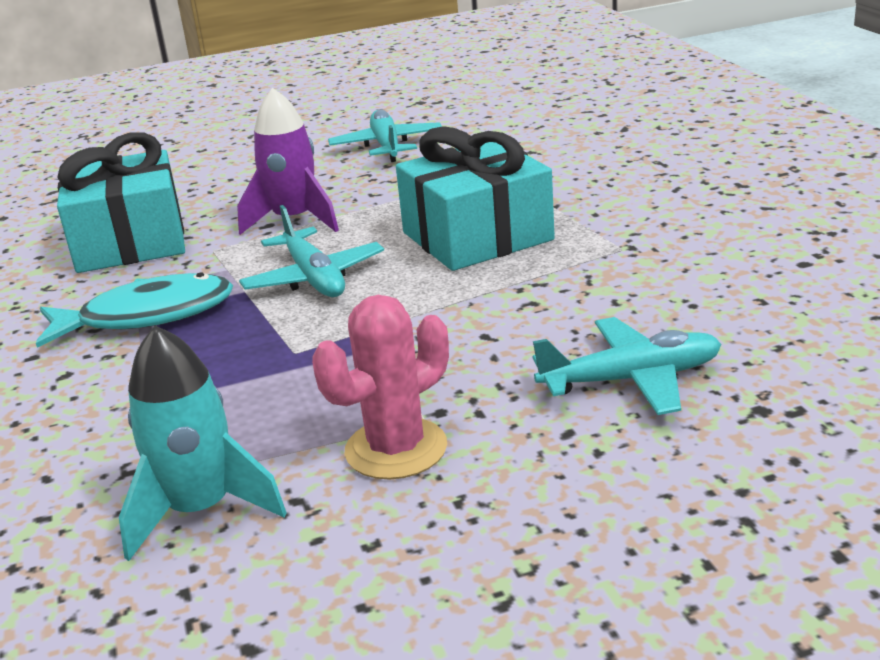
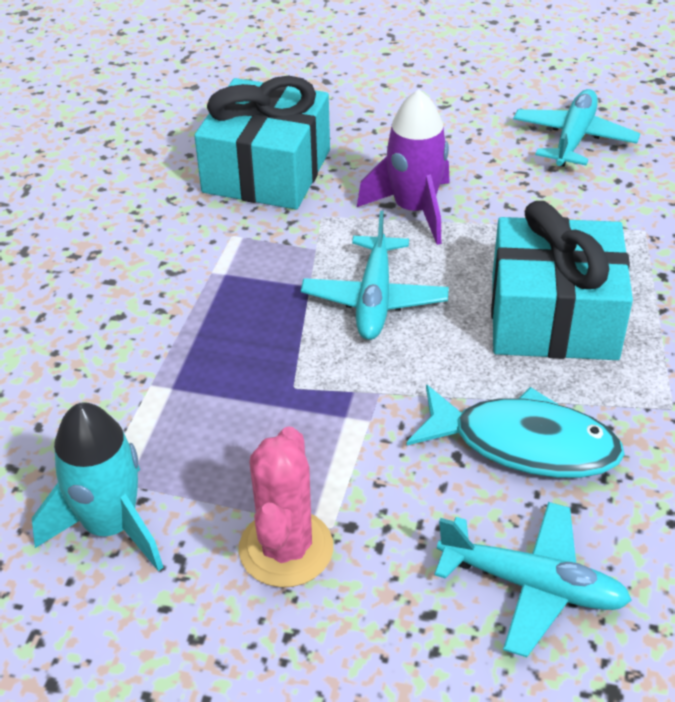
camera: 30 degrees right, 15 degrees up
turquoise fish [36,272,233,348] -> turquoise fish moved to [406,385,625,478]
pink cactus [312,295,449,479] -> pink cactus turned 75 degrees counterclockwise [239,427,333,587]

